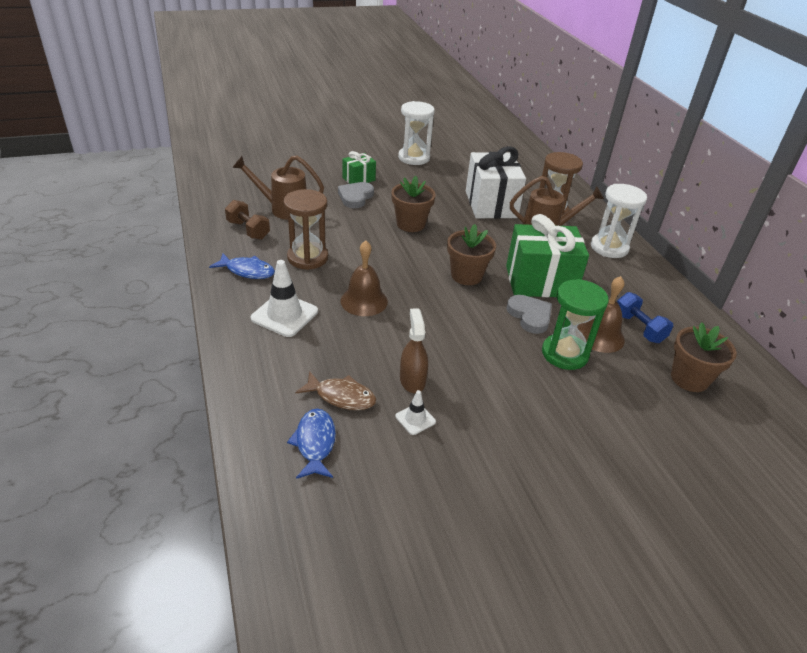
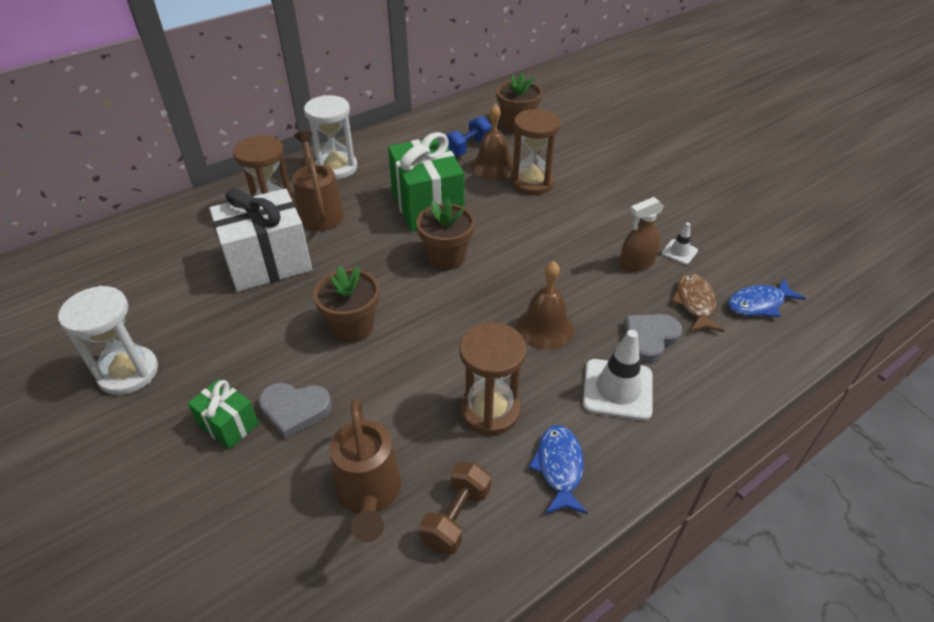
camera: 105 degrees left, 5 degrees up
grey heart [507,295,552,334] -> grey heart moved to [624,314,682,363]
green hourglass [542,279,609,370] -> brown hourglass [511,109,560,195]

